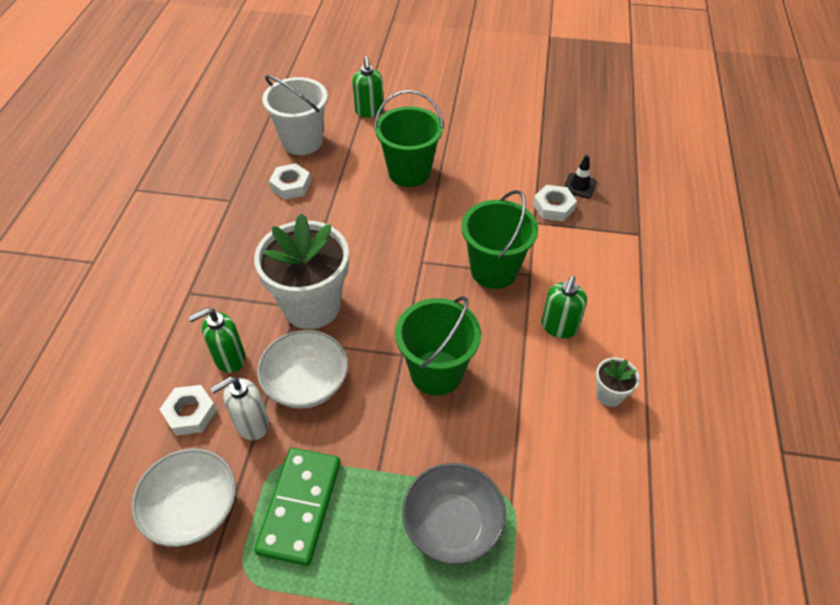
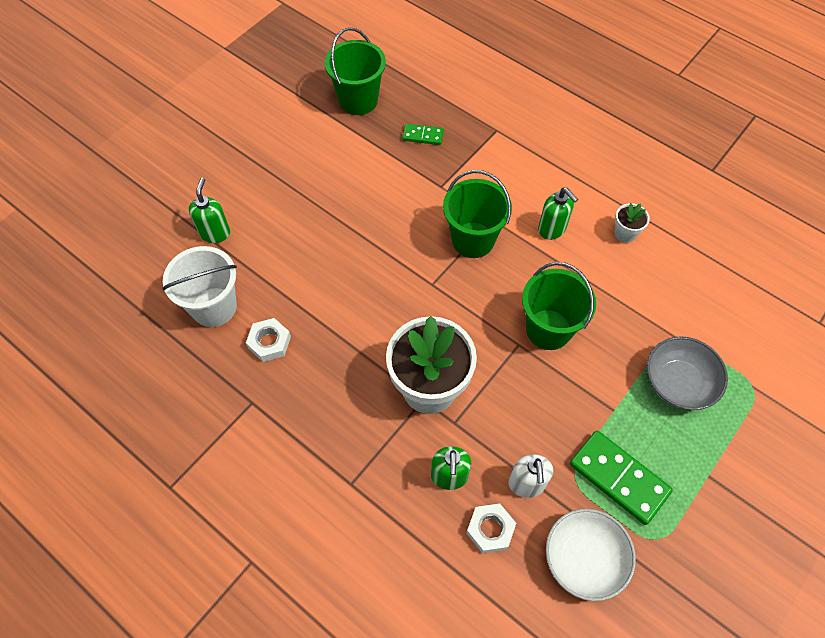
camera: 60 degrees left, 10 degrees up
white bowl [257,330,348,409] -> none
green soap dispenser [353,57,384,118] -> green soap dispenser turned 105 degrees counterclockwise [189,178,230,243]
green bucket [374,90,444,187] -> green bucket moved to [325,27,386,115]
white nut [533,185,577,221] -> none
black traffic cone [564,155,597,198] -> green domino [403,124,444,145]

